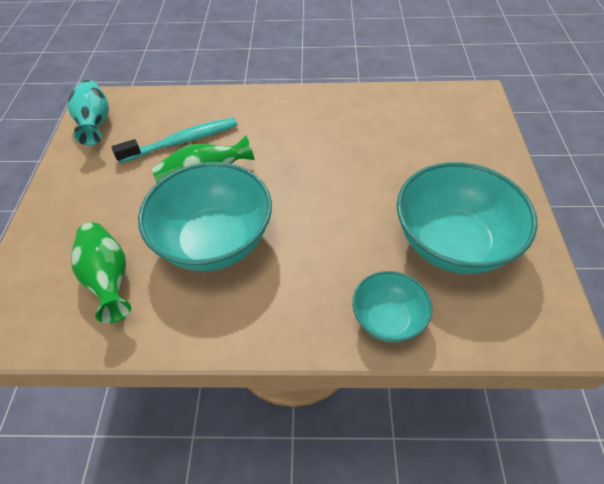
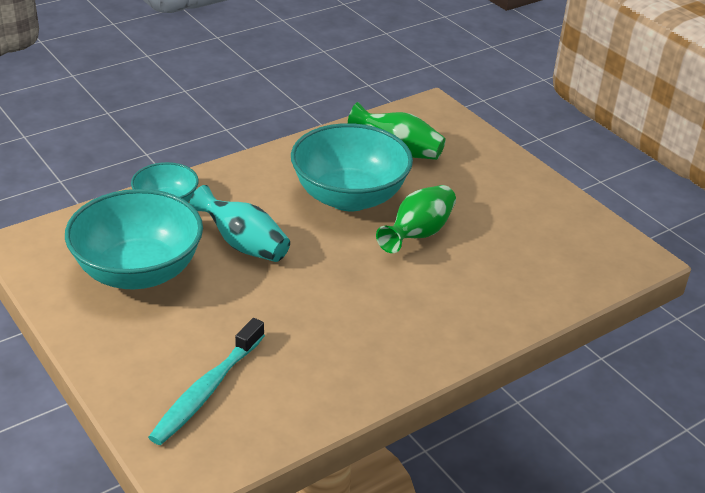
camera: 140 degrees right, 15 degrees down
turquoise vase [67,80,109,146] -> turquoise vase moved to [189,185,290,262]
turquoise toothbrush [112,117,237,163] -> turquoise toothbrush moved to [148,318,265,445]

